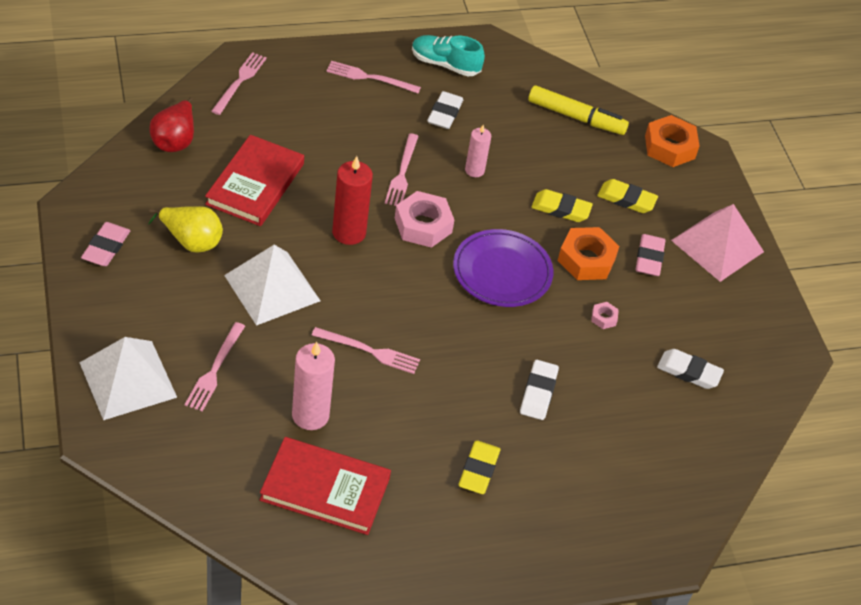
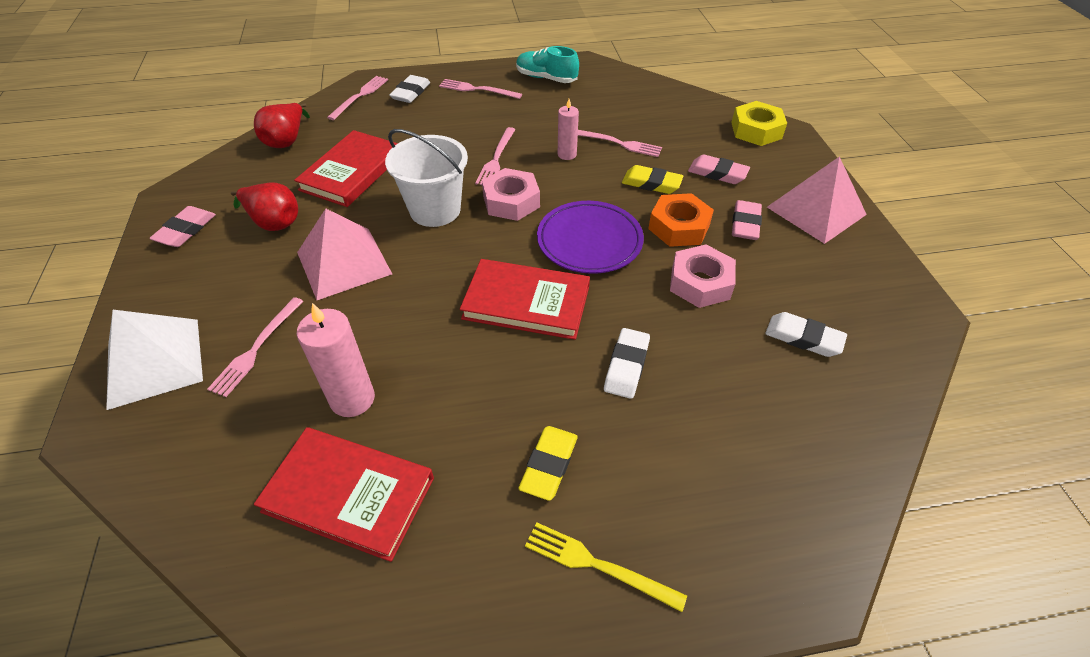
camera: 10 degrees right, 0 degrees up
yellow pear [148,206,223,253] -> red pear [231,183,298,231]
white pyramid [224,245,320,326] -> pink pyramid [297,209,392,300]
pink fork [312,327,420,374] -> pink fork moved to [578,130,662,157]
red candle [332,156,373,245] -> white bucket [385,129,468,227]
white eraser [427,91,463,129] -> white eraser moved to [389,75,430,103]
yellow marker [528,85,629,135] -> none
pink nut [591,302,619,329] -> pink nut [670,244,736,308], size x2.15
yellow eraser [597,179,658,213] -> pink eraser [688,154,750,184]
orange nut [645,115,699,167] -> yellow nut [731,101,787,146]
none -> red book [460,259,590,340]
none -> yellow fork [525,522,687,612]

